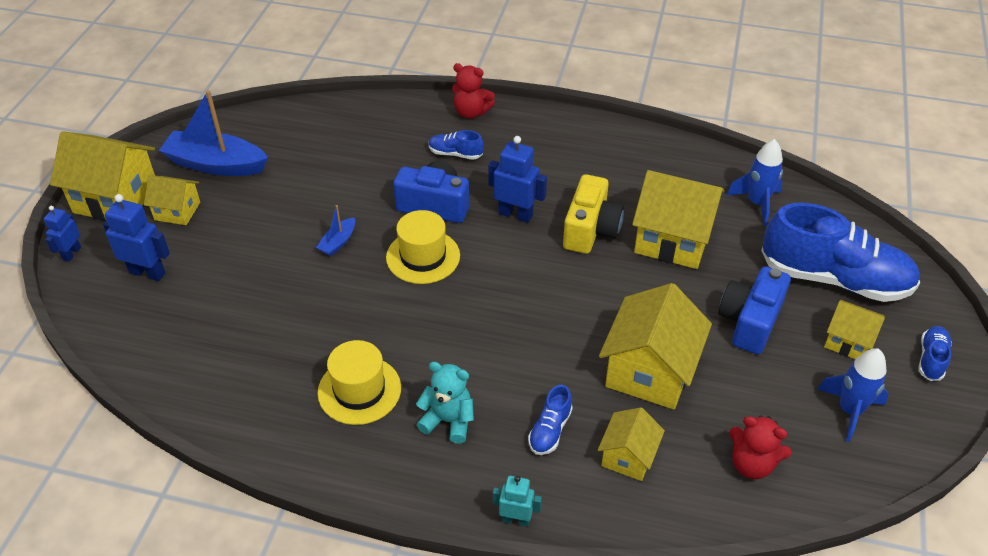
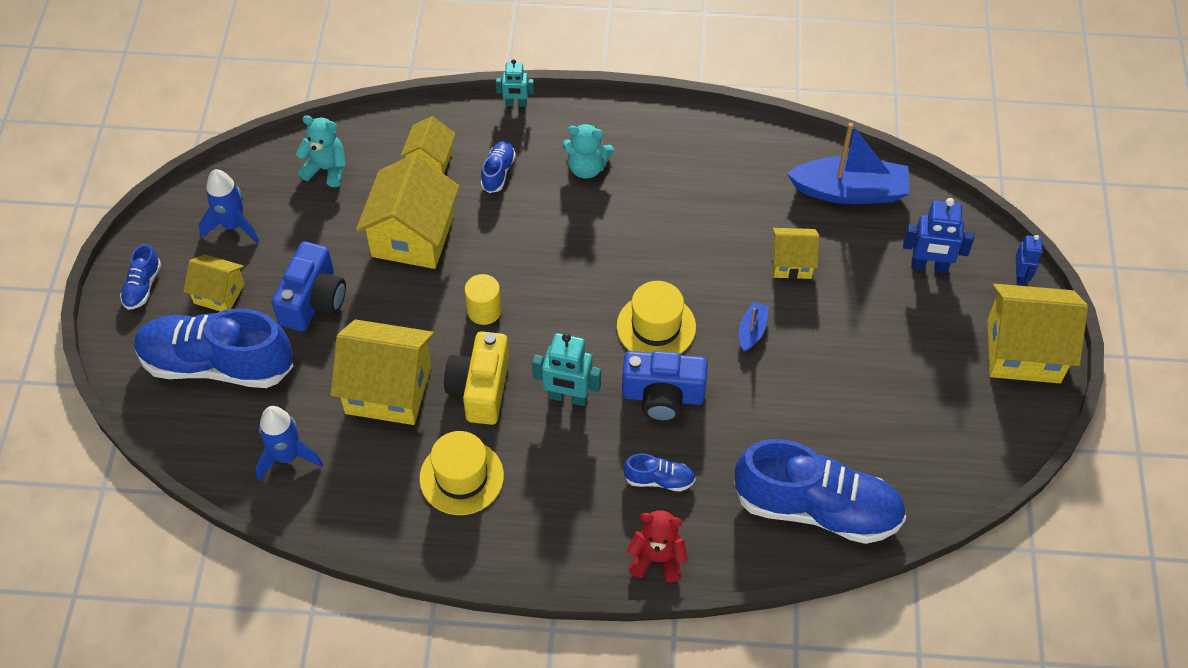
camera: 170 degrees right, 10 degrees up
yellow house [144,175,200,225] -> yellow house moved to [773,228,819,279]
blue boat [159,90,268,176] -> blue boat moved to [787,122,910,204]
yellow hat [318,340,401,425] -> yellow hat moved to [419,431,504,515]
blue robot [488,136,547,223] -> turquoise robot [532,333,601,406]
red teddy bear [729,415,791,479] -> turquoise teddy bear [296,115,346,187]
none -> yellow cylinder [464,274,502,325]
none -> blue shoe [734,439,906,544]

